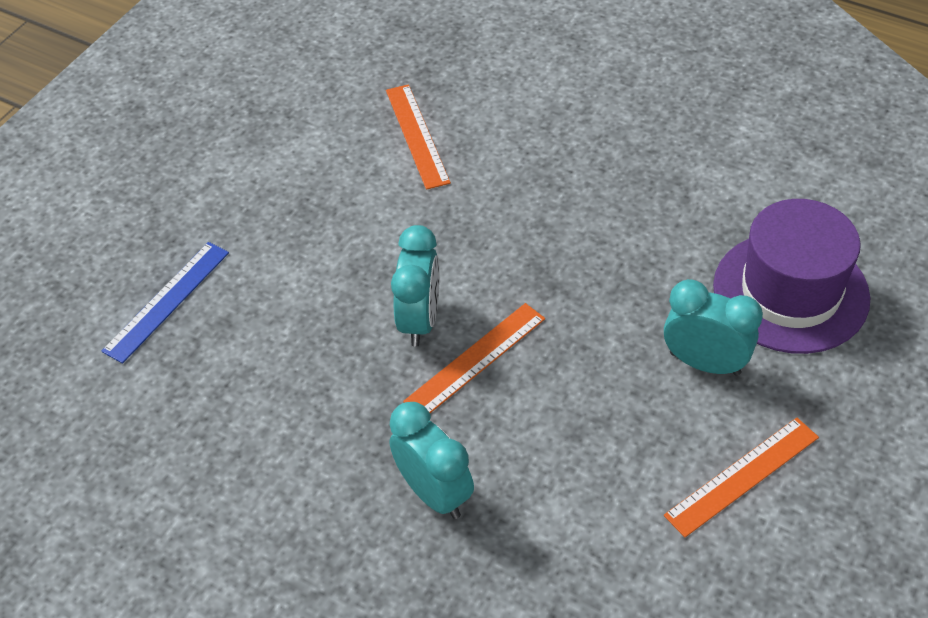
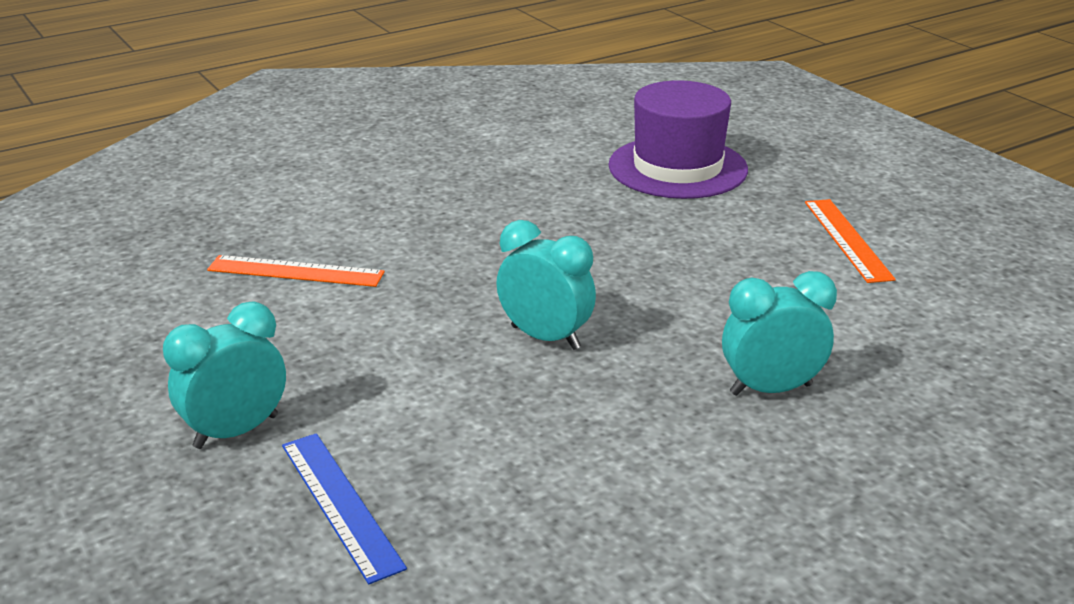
camera: 65 degrees left, 20 degrees down
orange ruler [403,303,545,413] -> none
turquoise clock [664,279,763,376] -> turquoise clock moved to [163,301,286,449]

